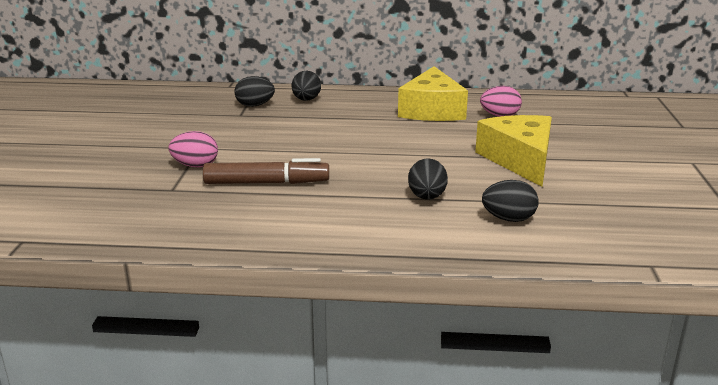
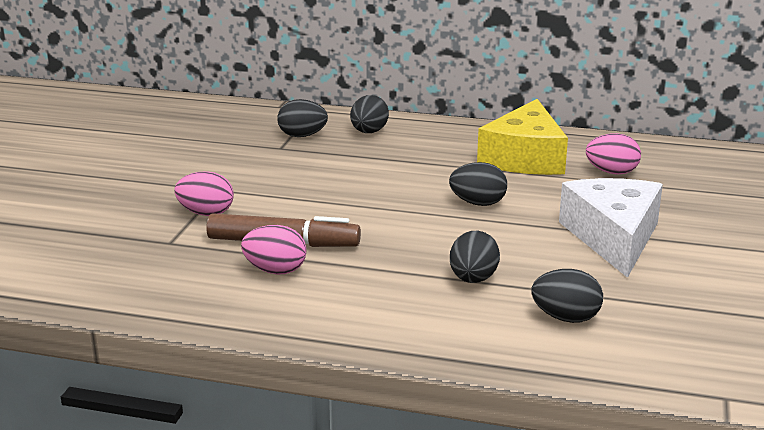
camera: 10 degrees right, 0 degrees up
yellow cheese [475,115,552,187] -> white cheese [559,178,663,278]
none -> pink egg [241,225,307,275]
none -> black egg [449,162,507,206]

